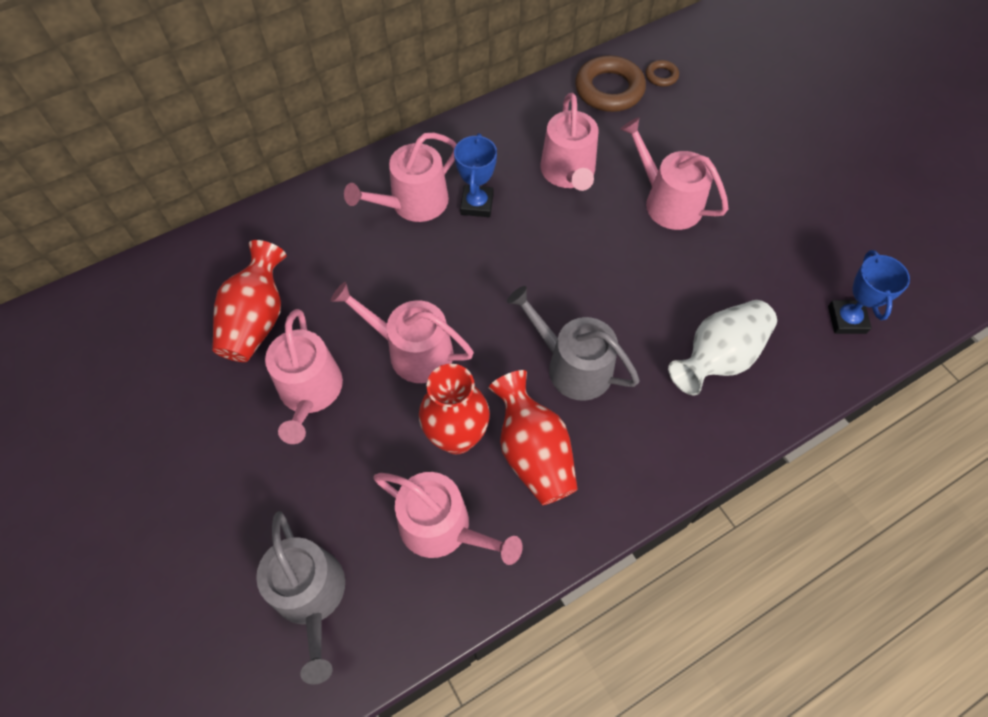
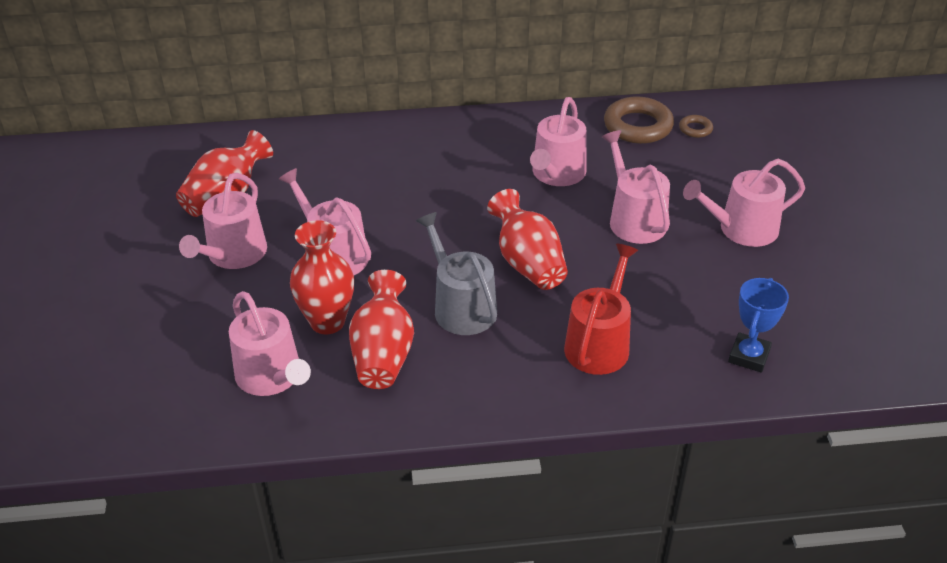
camera: 25 degrees right, 20 degrees down
grey watering can [256,511,345,685] -> none
pink watering can [344,133,457,222] -> pink watering can moved to [683,159,805,247]
blue trophy [454,133,497,217] -> none
white vase [668,300,777,395] -> red watering can [564,244,638,375]
none -> red vase [487,189,568,290]

